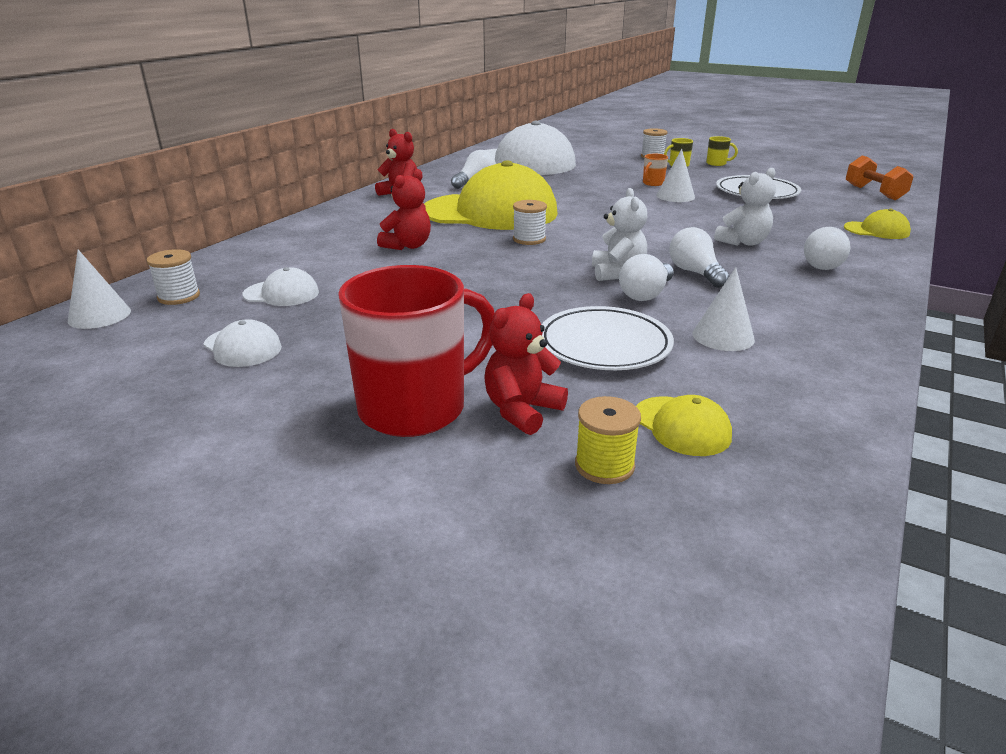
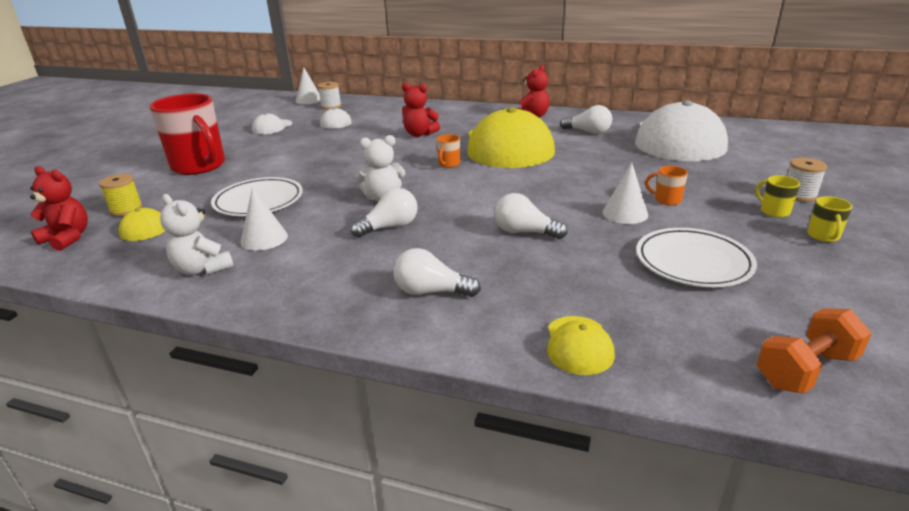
camera: 80 degrees right, 0 degrees up
red teddy bear [484,293,568,435] -> red teddy bear moved to [30,166,88,251]
white spool [513,200,547,245] -> orange mug [436,134,460,168]
white light bulb [619,254,674,301] -> white light bulb moved to [494,193,568,239]
white teddy bear [714,168,776,246] -> white teddy bear moved to [160,194,234,275]

